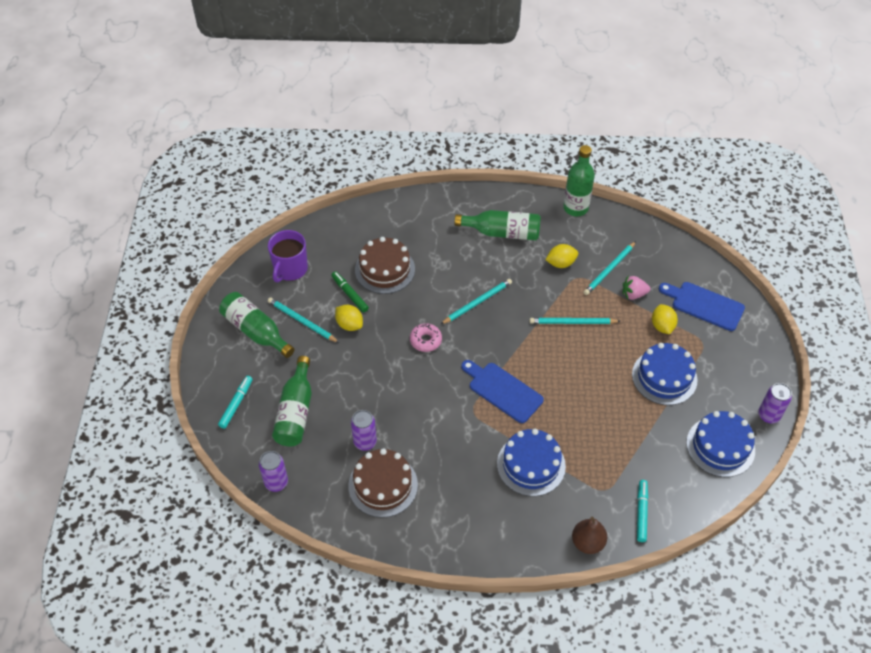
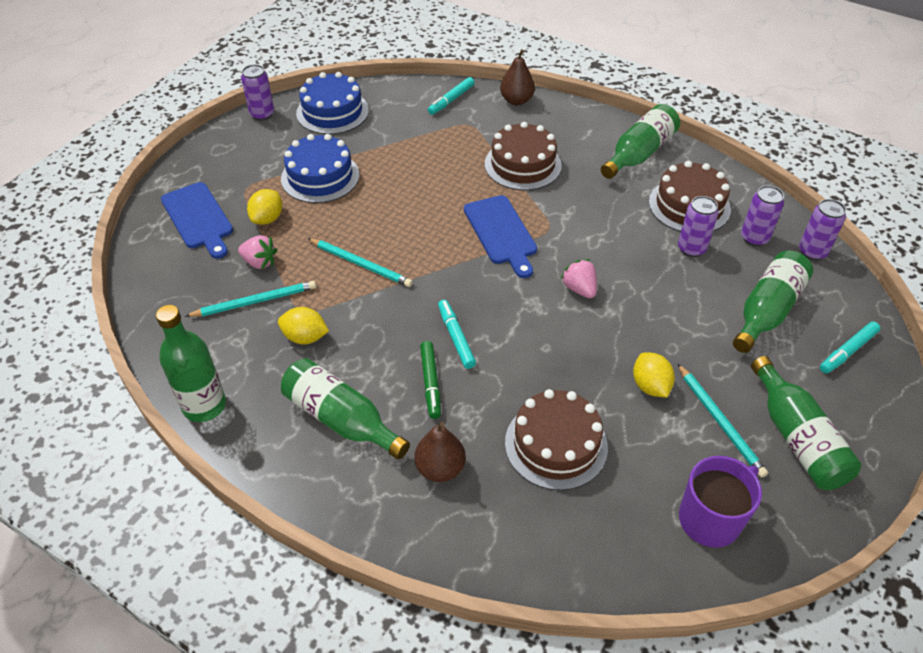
camera: 150 degrees left, 5 degrees down
green marker [331,271,369,313] -> green marker moved to [420,341,441,419]
pink donut [410,323,442,352] -> none
turquoise pencil [440,279,512,325] -> turquoise marker [438,300,476,369]
blue cake [497,429,566,496] -> brown cake [485,122,562,190]
none -> brown pear [414,422,466,482]
none -> pink strawberry [561,259,597,299]
none -> green bottle [601,104,680,179]
none -> purple can [741,186,784,246]

